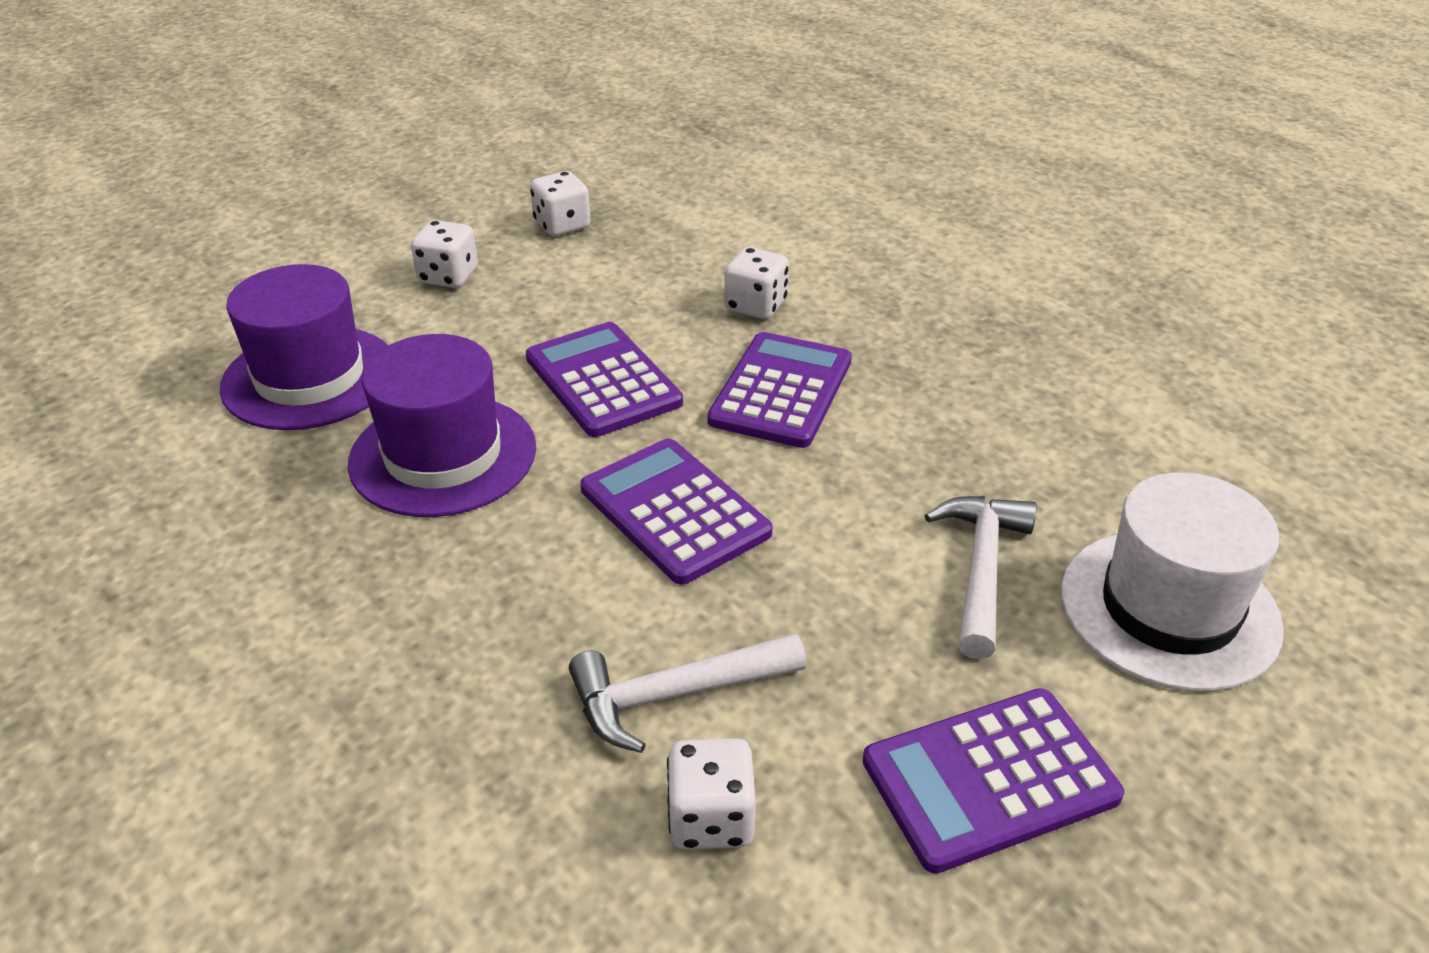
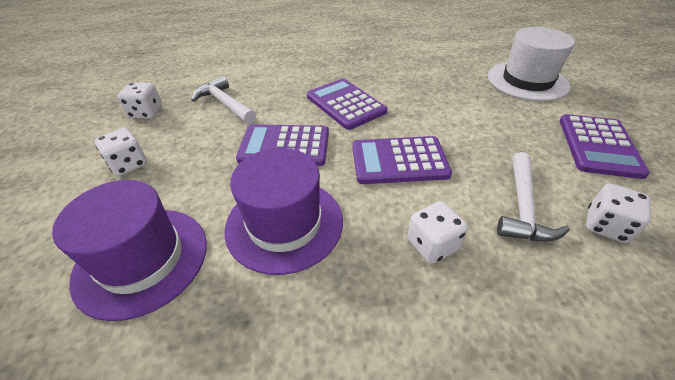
camera: 55 degrees left, 5 degrees up
white dice [724,247,789,319] -> white dice moved to [407,201,468,264]
white hammer [925,496,1037,659] -> white hammer moved to [192,76,256,124]

